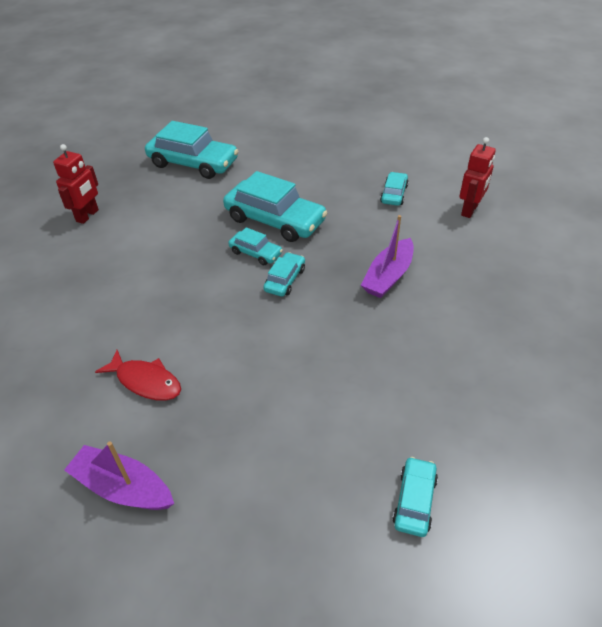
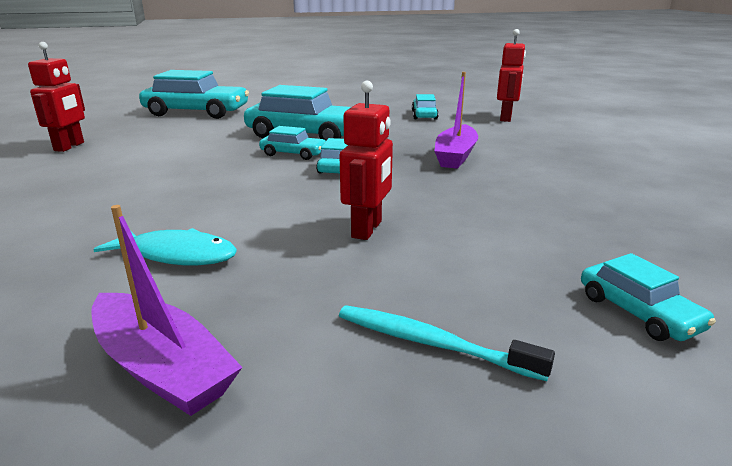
camera: 15 degrees left, 20 degrees down
purple boat [64,442,174,510] -> purple boat turned 150 degrees counterclockwise [91,205,243,416]
red fish [95,350,181,401] -> turquoise fish [93,228,237,265]
turquoise car [392,457,438,537] -> turquoise car turned 150 degrees clockwise [581,253,716,341]
none -> red robot [339,81,393,240]
none -> turquoise toothbrush [339,305,555,381]

